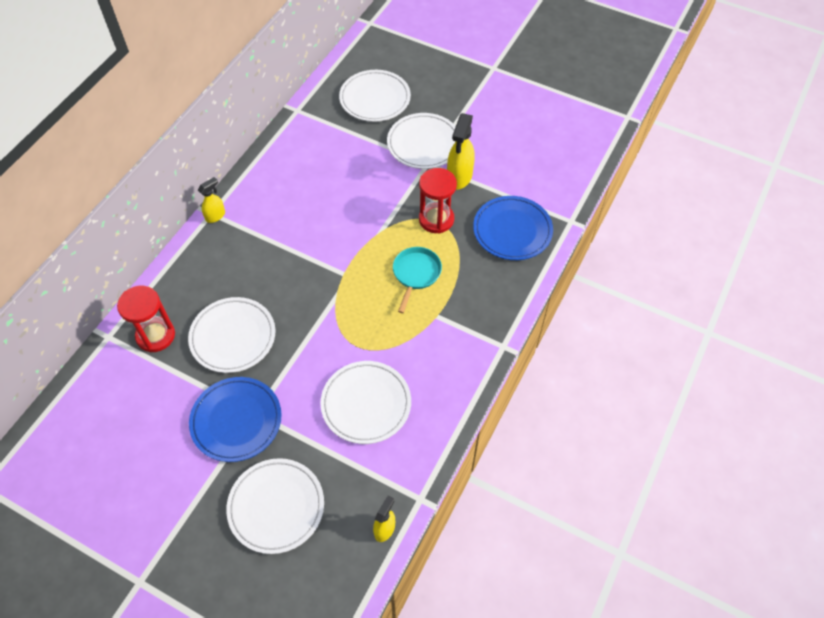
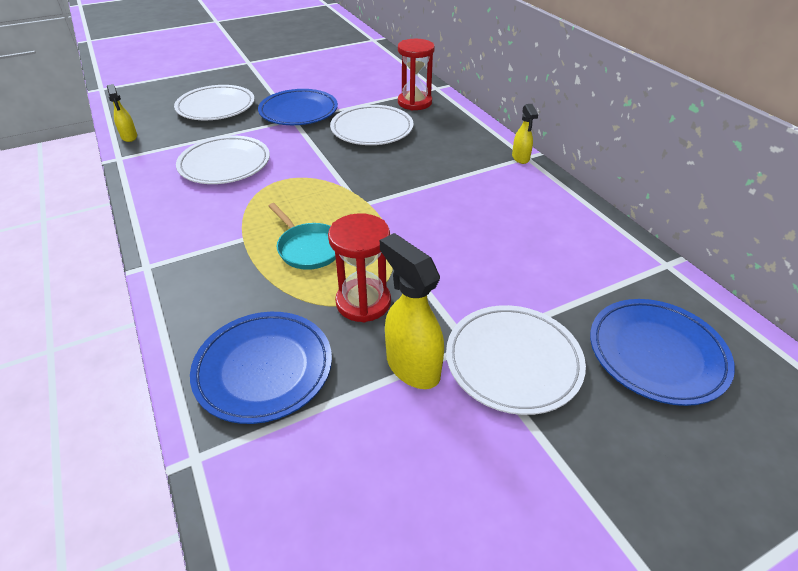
camera: 125 degrees right, 15 degrees down
white plate [339,70,411,122] -> blue plate [590,299,735,406]

